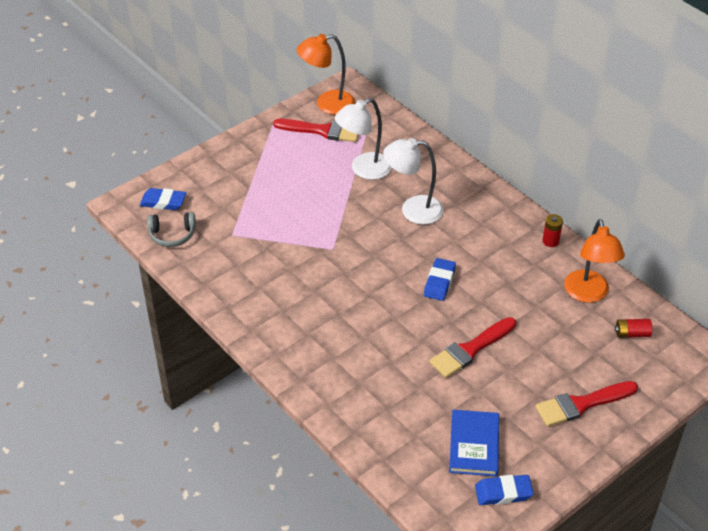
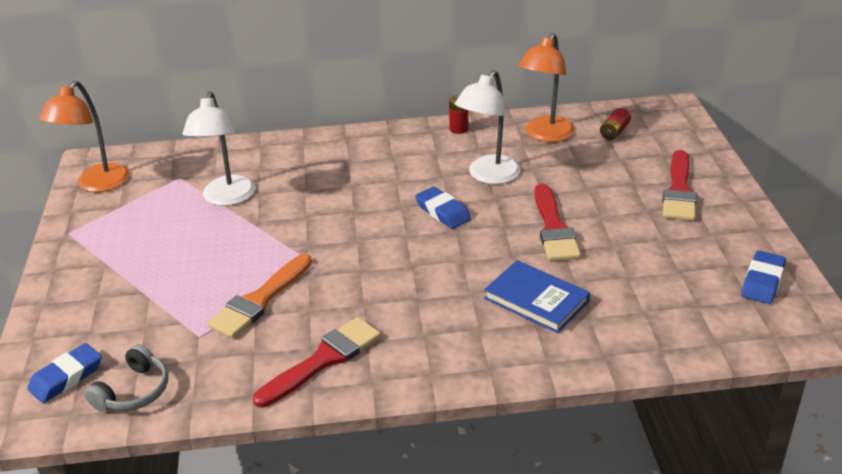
camera: 55 degrees left, 10 degrees down
red brush [273,119,359,142] -> red brush moved to [253,317,381,408]
white lamp [383,138,444,225] -> white lamp moved to [455,70,521,184]
blue book [449,410,499,477] -> blue book moved to [484,260,590,333]
orange lamp [564,219,625,303] -> orange lamp turned 90 degrees clockwise [518,33,574,142]
none -> orange brush [207,254,312,338]

